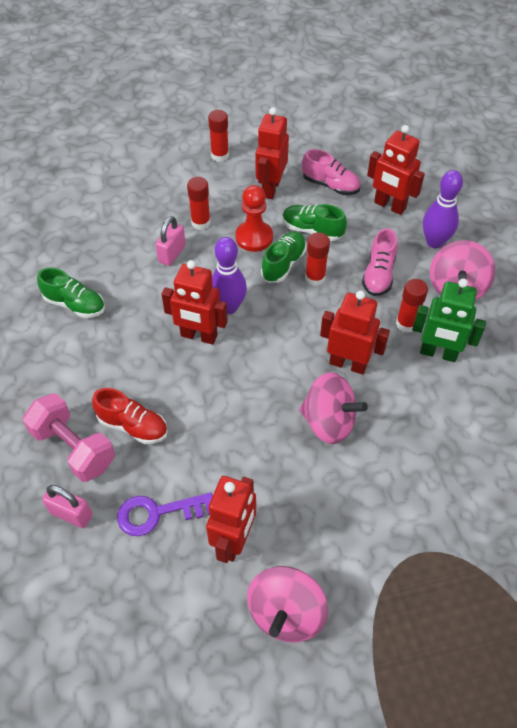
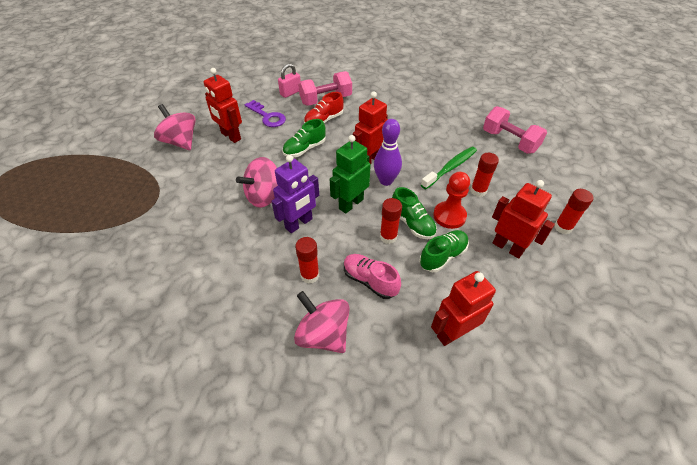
camera: 115 degrees right, 5 degrees down
green shoe [37,267,105,318] -> green shoe moved to [282,119,326,157]
purple key [117,492,213,536] -> purple key turned 120 degrees clockwise [245,100,286,127]
pink padlock [155,216,186,266] -> green toothbrush [421,147,477,189]
pink shoe [302,149,361,195] -> none
red robot [320,291,390,375] -> purple robot [271,155,319,233]
green robot [412,279,486,362] -> green robot moved to [330,135,371,214]
purple bowling pin [423,170,463,249] -> none
none -> pink dumbbell [483,106,547,153]

